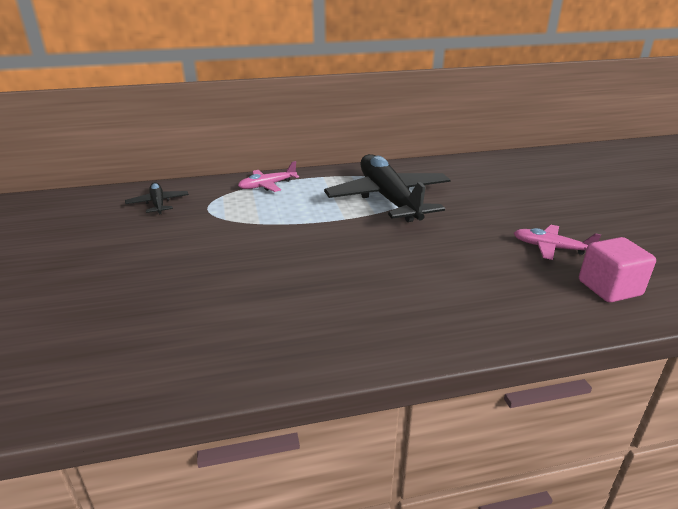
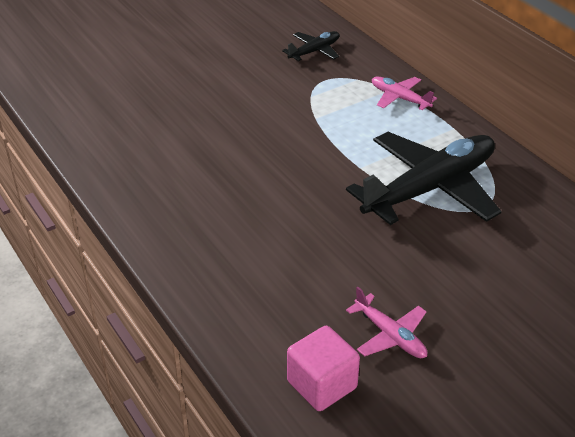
camera: 70 degrees right, 10 degrees up
pink plane [514,225,601,260] -> pink plane turned 135 degrees clockwise [346,287,427,358]

